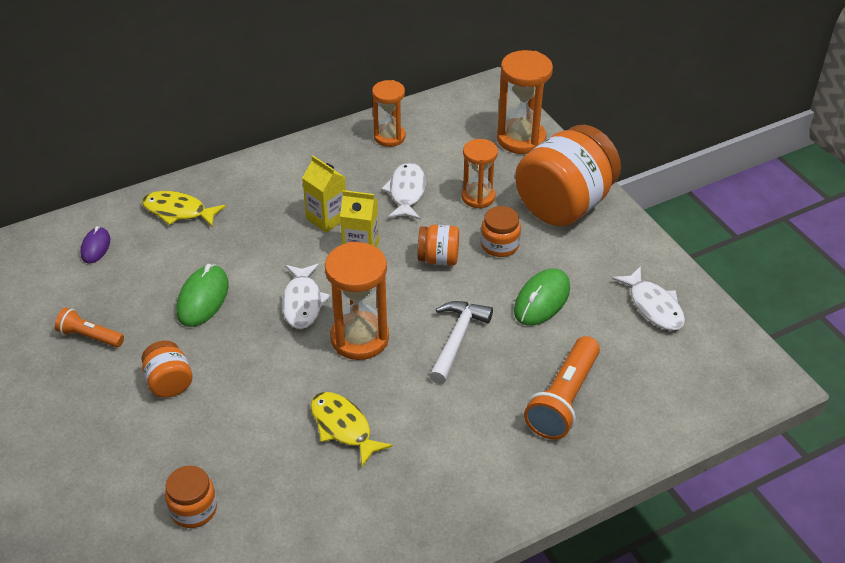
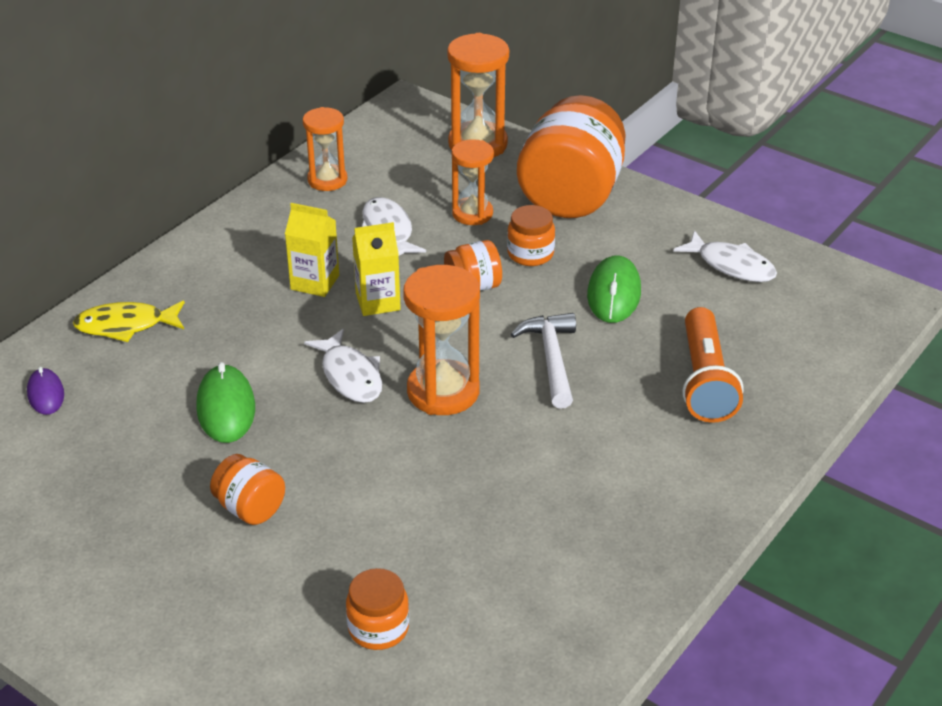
camera: 25 degrees left, 5 degrees down
orange flashlight [55,308,124,347] -> none
yellow fish [311,392,393,467] -> none

